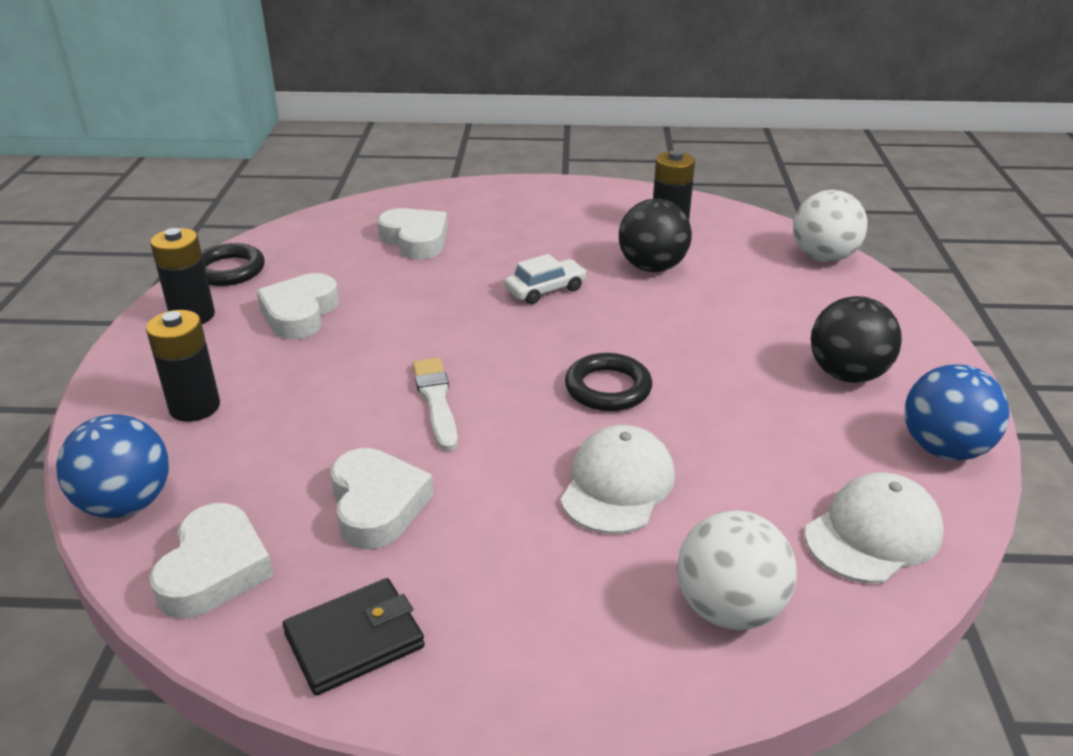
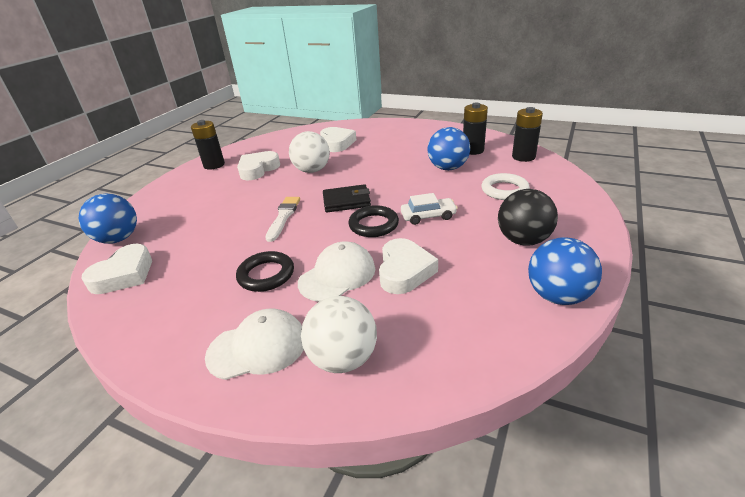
camera: 25 degrees right, 0 degrees up
black battery [146,310,220,422] -> black battery moved to [512,107,543,162]
black ring [201,243,265,286] -> black ring moved to [236,251,294,292]
black wallet [283,578,425,696] -> black wallet moved to [323,184,371,213]
white heart [330,448,434,549] -> white heart moved to [379,238,438,294]
white car [505,254,587,304] -> white car moved to [401,193,458,225]
black ball [619,199,692,272] -> blue ball [428,127,470,170]
white ball [793,190,868,262] -> white ball moved to [289,131,330,173]
white cap [805,472,944,583] -> white cap moved to [205,308,304,380]
none -> white ring [482,173,530,200]

